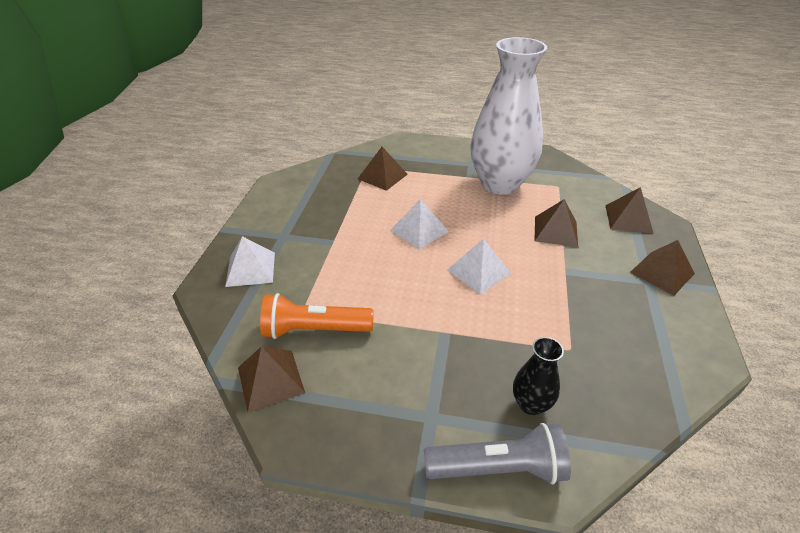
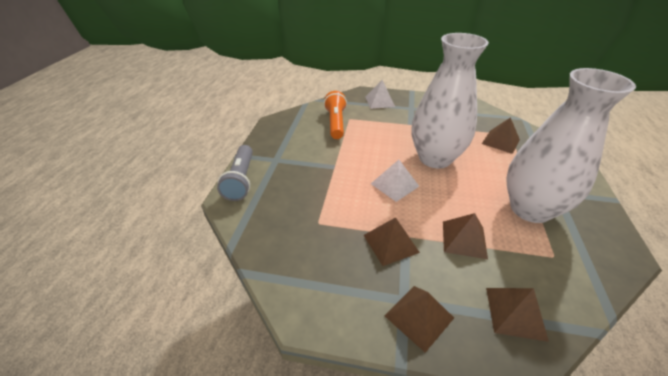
camera: 90 degrees right, 0 degrees up
brown pyramid [238,346,305,412] -> brown pyramid moved to [364,217,420,266]
white pyramid [391,199,449,250] -> white vase [412,33,489,168]
black vase [513,337,564,415] -> none

